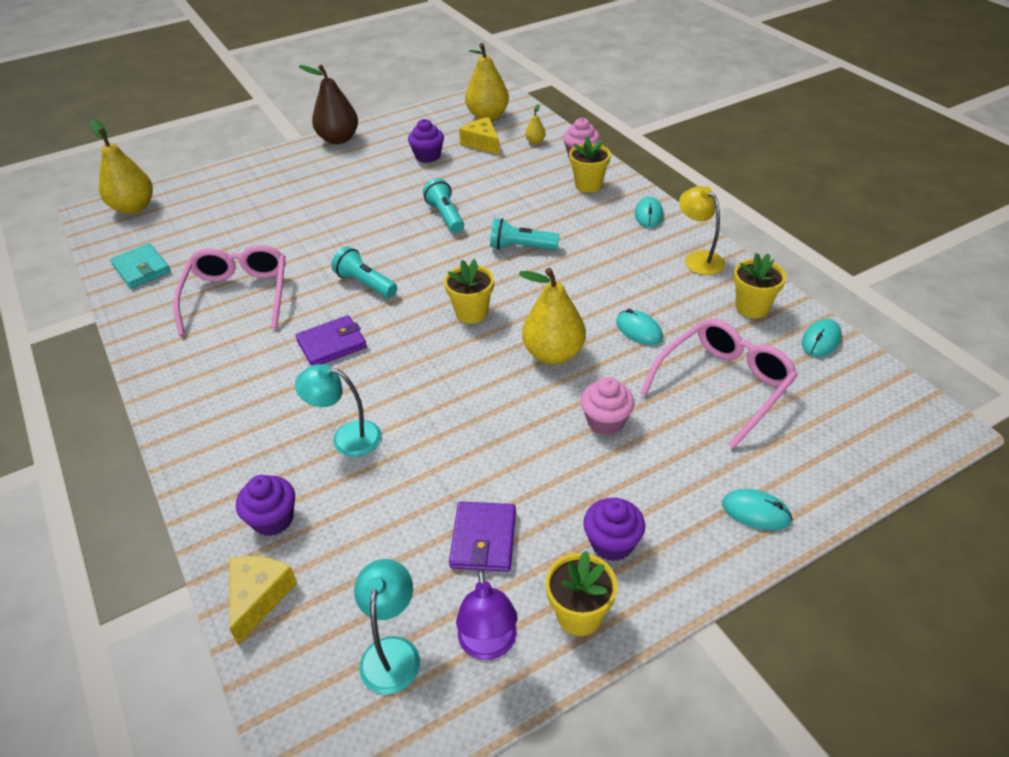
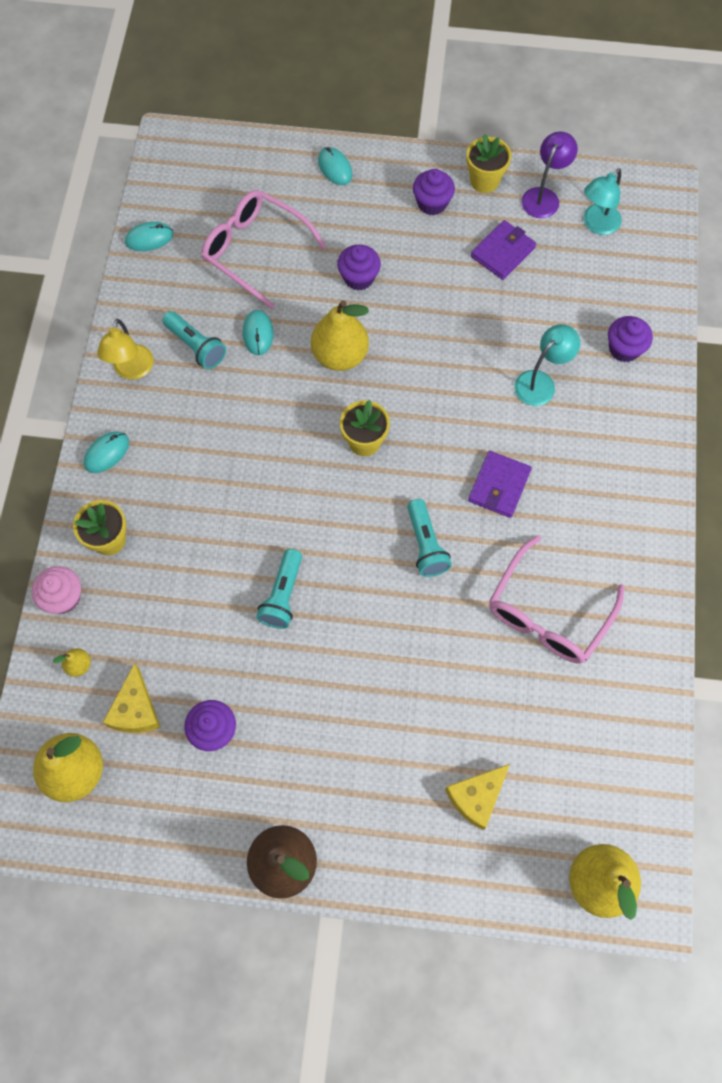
camera: 145 degrees left, 25 degrees up
turquoise wallet [110,243,171,288] -> none
yellow cheese [229,556,297,645] -> yellow cheese moved to [445,764,510,830]
purple wallet [295,315,367,366] -> purple wallet turned 75 degrees counterclockwise [468,451,532,518]
turquoise lamp [295,364,382,457] -> turquoise lamp turned 90 degrees counterclockwise [514,324,580,406]
turquoise flashlight [490,218,560,250] -> turquoise flashlight moved to [163,311,226,369]
pink cupcake [581,377,634,435] -> purple cupcake [337,245,381,290]
pink glasses [640,319,798,449] -> pink glasses turned 45 degrees clockwise [201,190,327,309]
yellow flower pot [733,253,786,318] -> none

